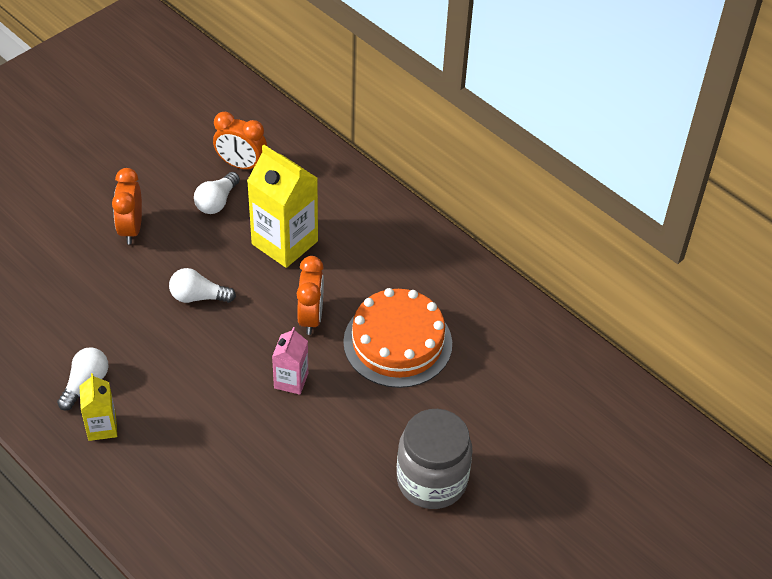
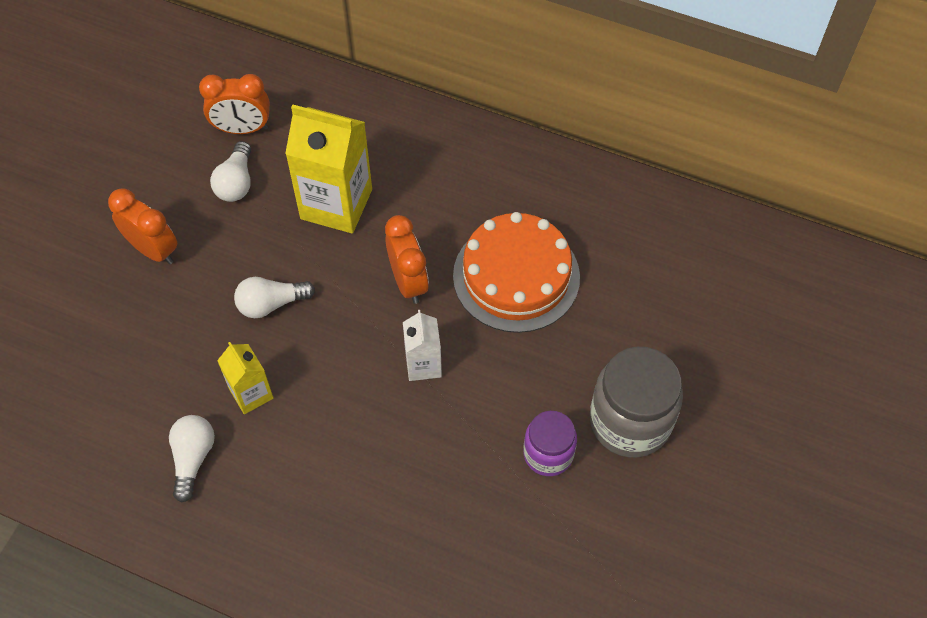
camera: 20 degrees left, 10 degrees up
yellow carton [79,373,117,441] -> yellow carton moved to [217,342,274,414]
orange clock [112,168,142,244] -> orange clock turned 150 degrees clockwise [108,188,177,264]
pink carton [272,327,308,395] -> white carton [403,310,442,381]
none -> purple jar [524,411,577,476]

